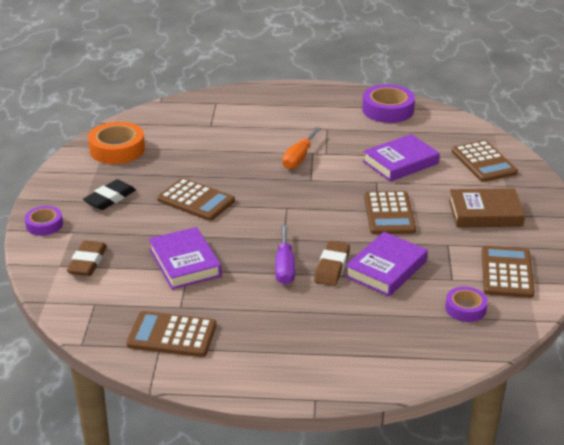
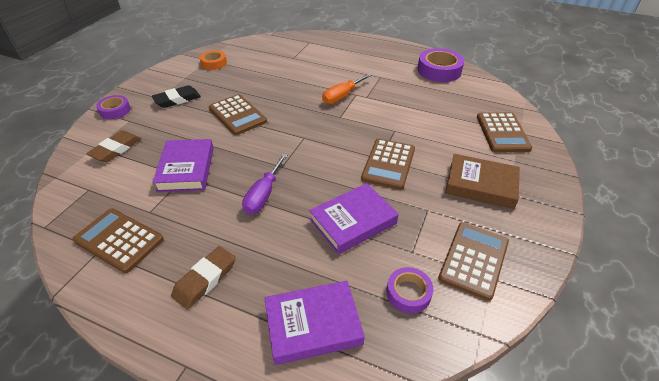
camera: 20 degrees right, 10 degrees up
orange tape [88,122,145,164] -> orange tape [200,50,227,70], size x0.59
brown eraser [314,241,350,286] -> brown eraser moved to [171,246,236,309]
purple book [363,134,440,182] -> purple book moved to [264,281,365,365]

